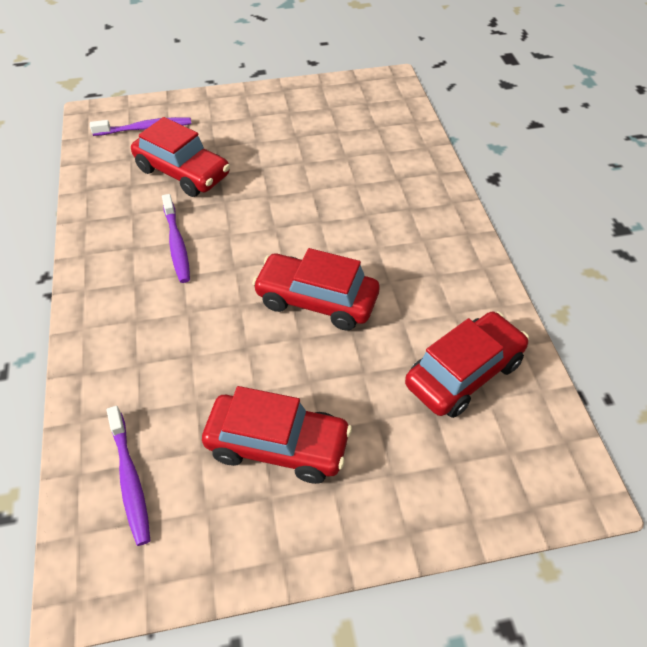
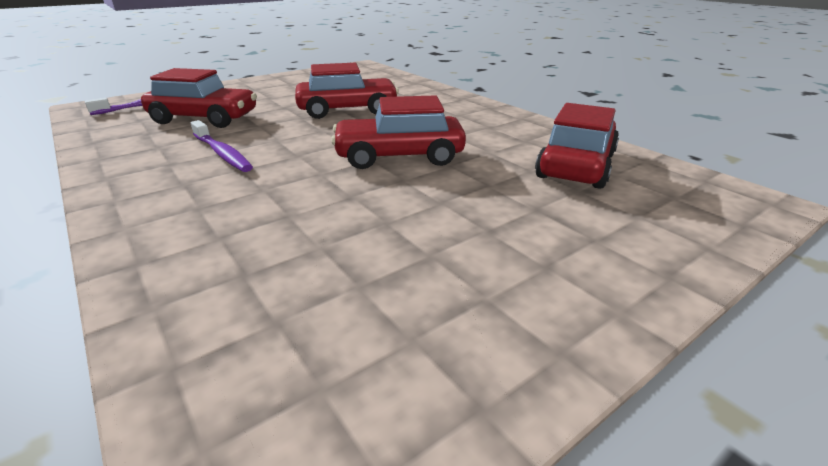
camera: 25 degrees left, 20 degrees down
purple toothbrush [106,406,150,546] -> none
red car [202,386,352,484] -> red car moved to [295,63,399,119]

